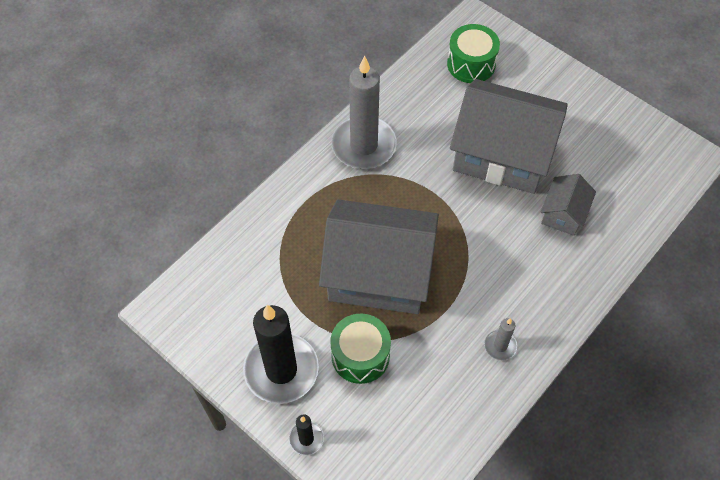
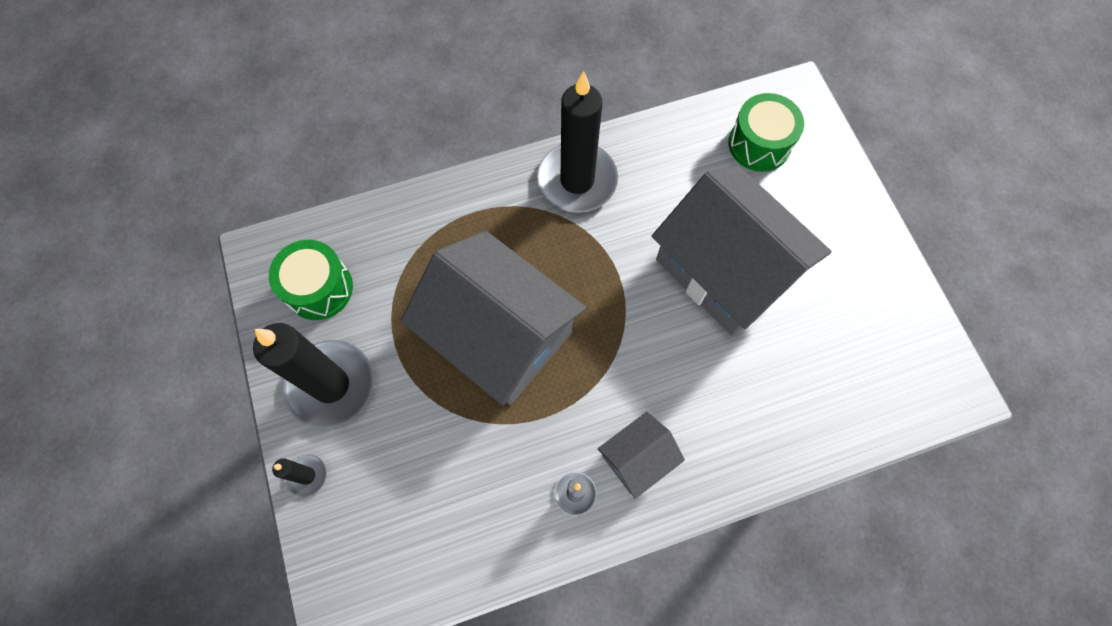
camera: 30 degrees right, 10 degrees up
green drum [330,314,391,384] -> green drum moved to [269,240,353,320]
grey candle [331,56,397,169] -> black candle [537,71,618,213]
grey house [540,174,596,236] -> grey house moved to [598,412,685,499]

